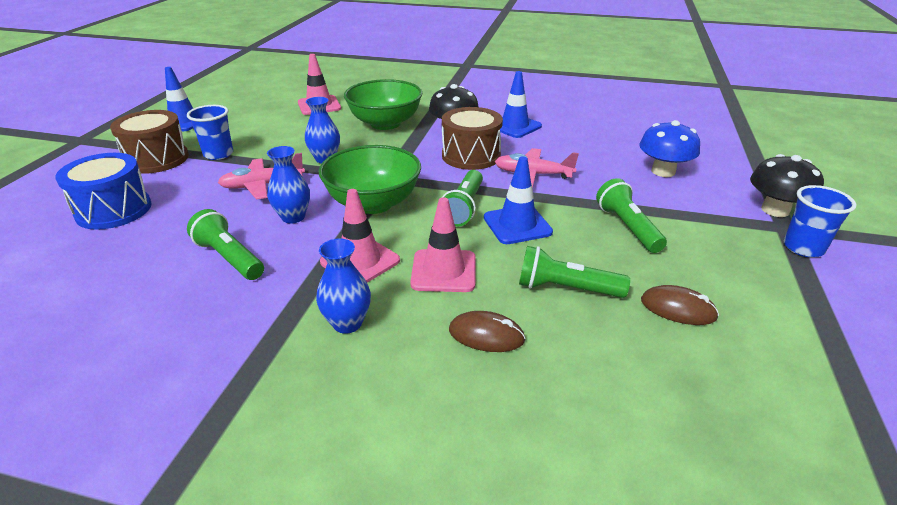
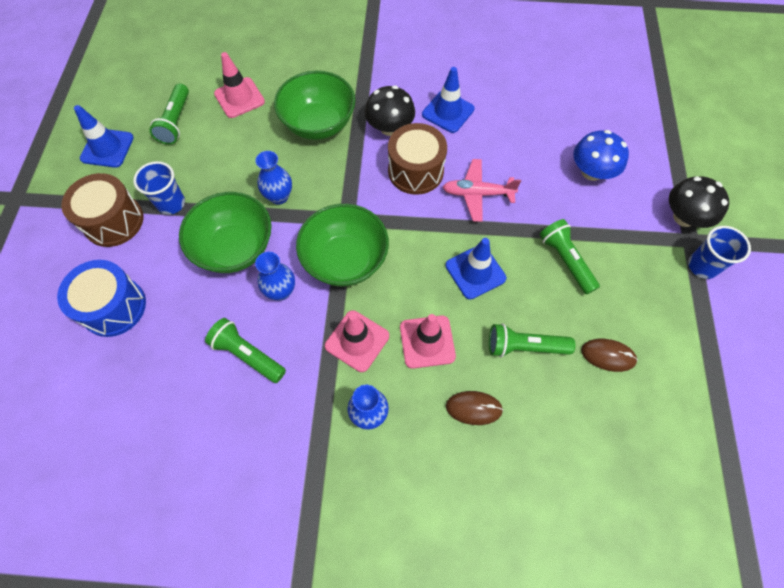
camera: 10 degrees left, 30 degrees up
pink plane [218,153,305,200] -> green bowl [179,192,271,273]
green flashlight [442,170,483,226] -> green flashlight moved to [149,84,189,145]

